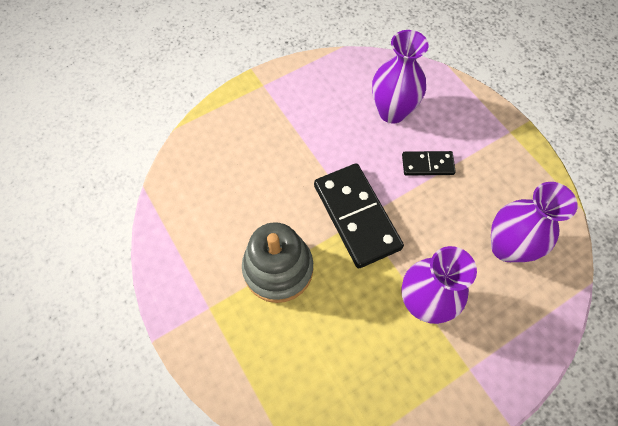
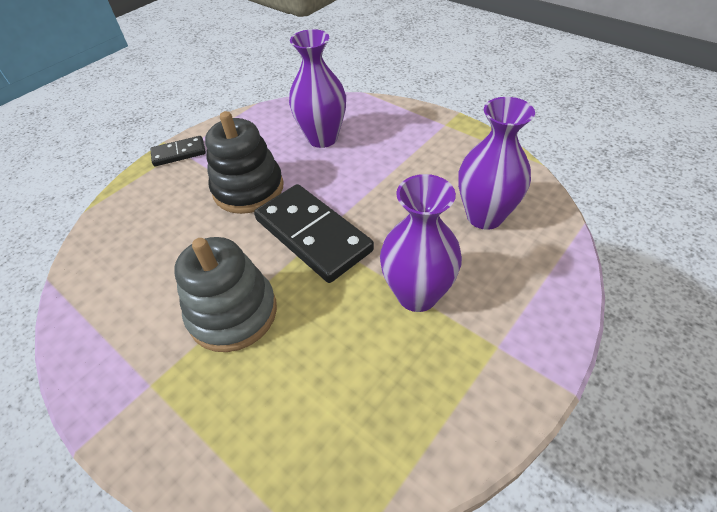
camera: 15 degrees left, 15 degrees down
black domino [402,151,456,176] -> black domino moved to [150,136,206,166]
none -> black stacking toy [205,111,284,214]

